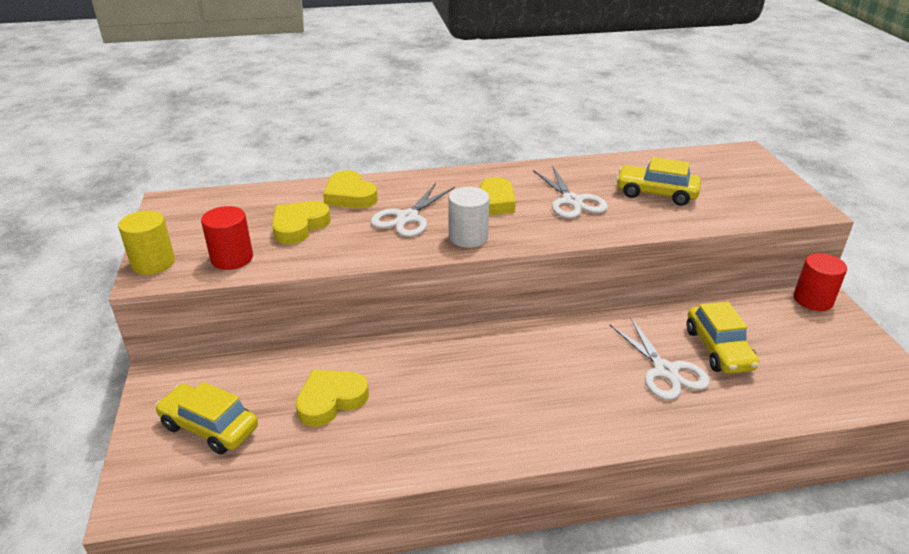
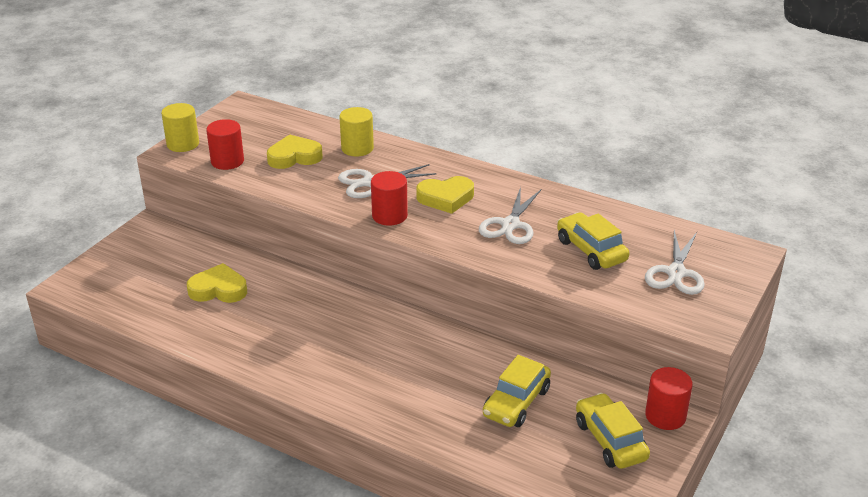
camera: 40 degrees right, 0 degrees up
yellow car [155,382,258,455] -> yellow car moved to [576,393,650,469]
yellow heart [323,170,378,208] -> yellow cylinder [340,107,374,156]
white cylinder [448,187,490,248] -> red cylinder [371,171,408,226]
white scissors [610,318,710,400] -> white scissors moved to [645,230,705,295]

